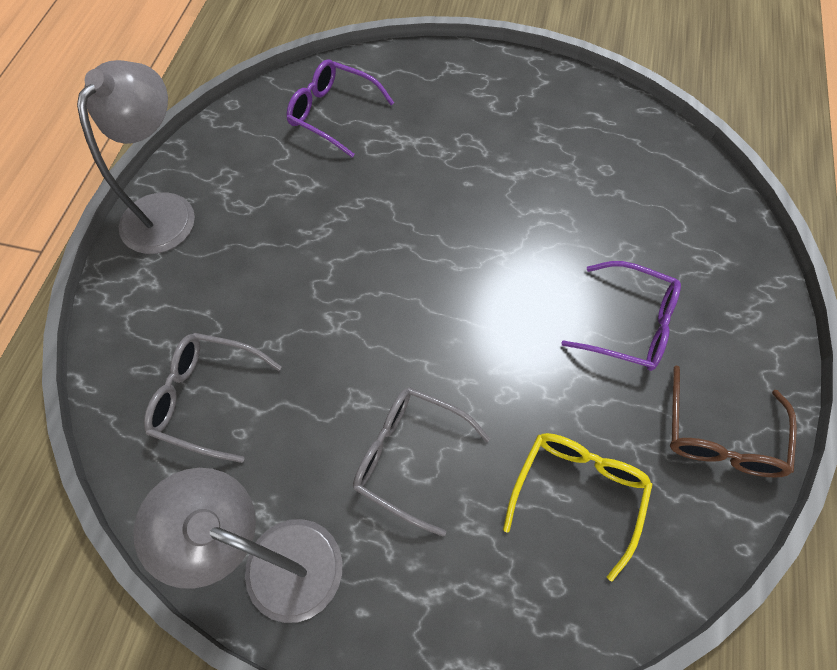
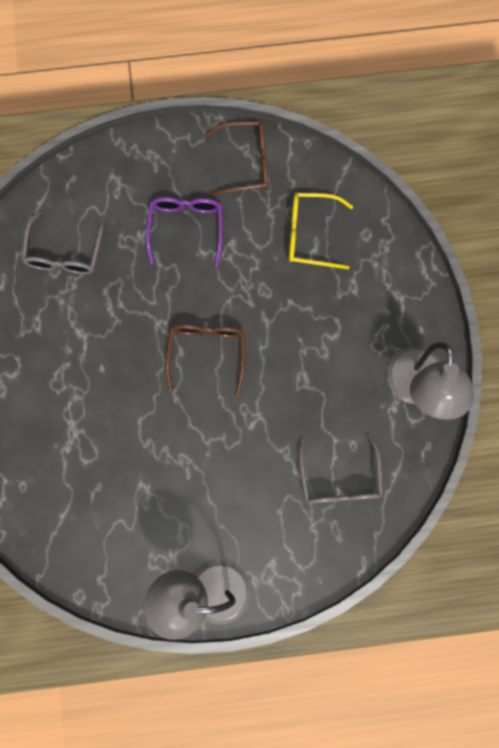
camera: 110 degrees left, 15 degrees up
purple glasses [286,59,394,157] -> none
grey glasses [353,387,490,536] -> grey glasses moved to [21,211,105,275]
none -> brown glasses [165,324,245,395]

